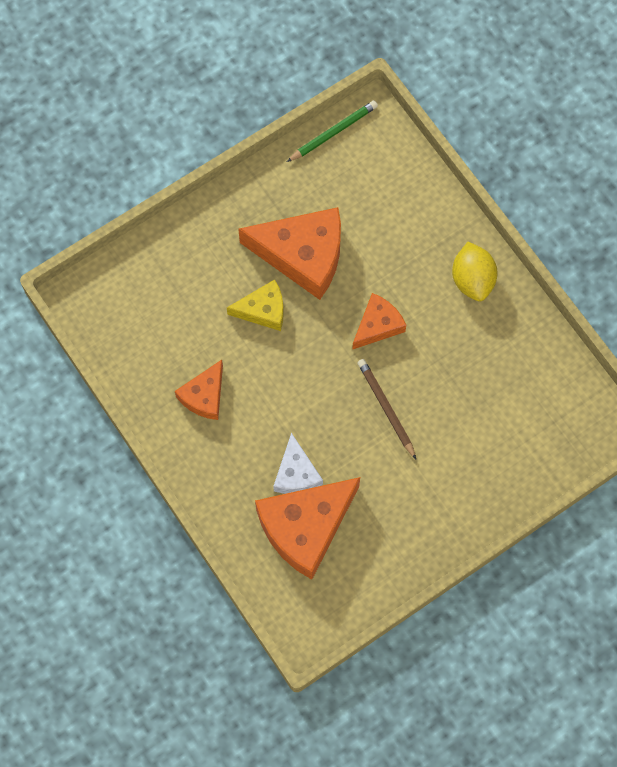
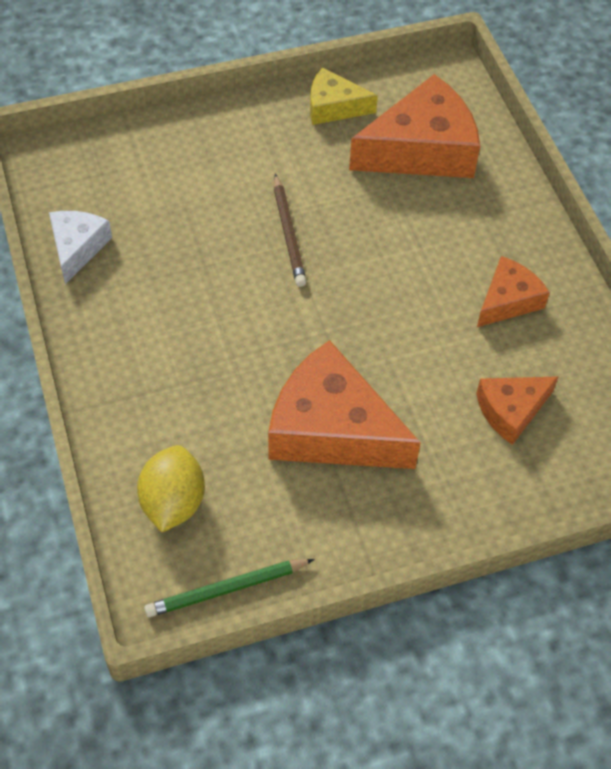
camera: 165 degrees left, 15 degrees down
yellow cheese [227,280,284,331] -> yellow cheese moved to [310,68,378,125]
white cheese [273,433,323,494] -> white cheese moved to [49,211,112,284]
orange cheese [352,293,406,350] -> orange cheese moved to [476,376,559,445]
yellow lemon [452,242,497,301] -> yellow lemon moved to [137,445,205,532]

